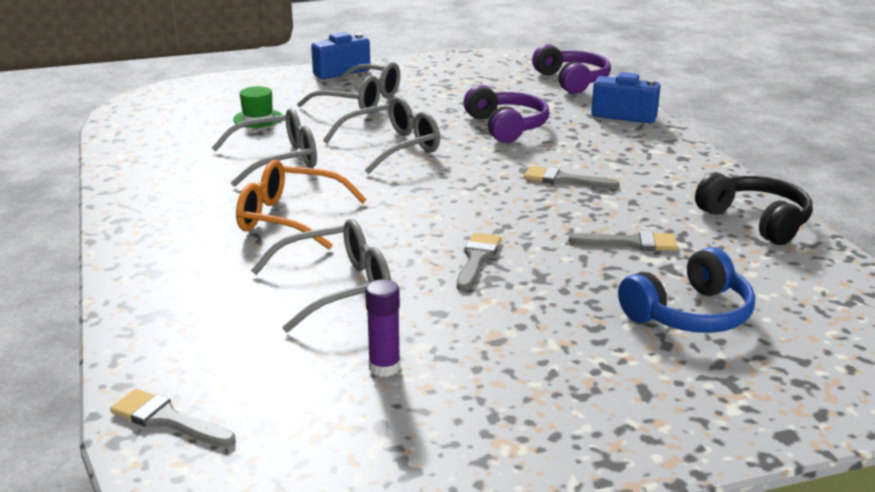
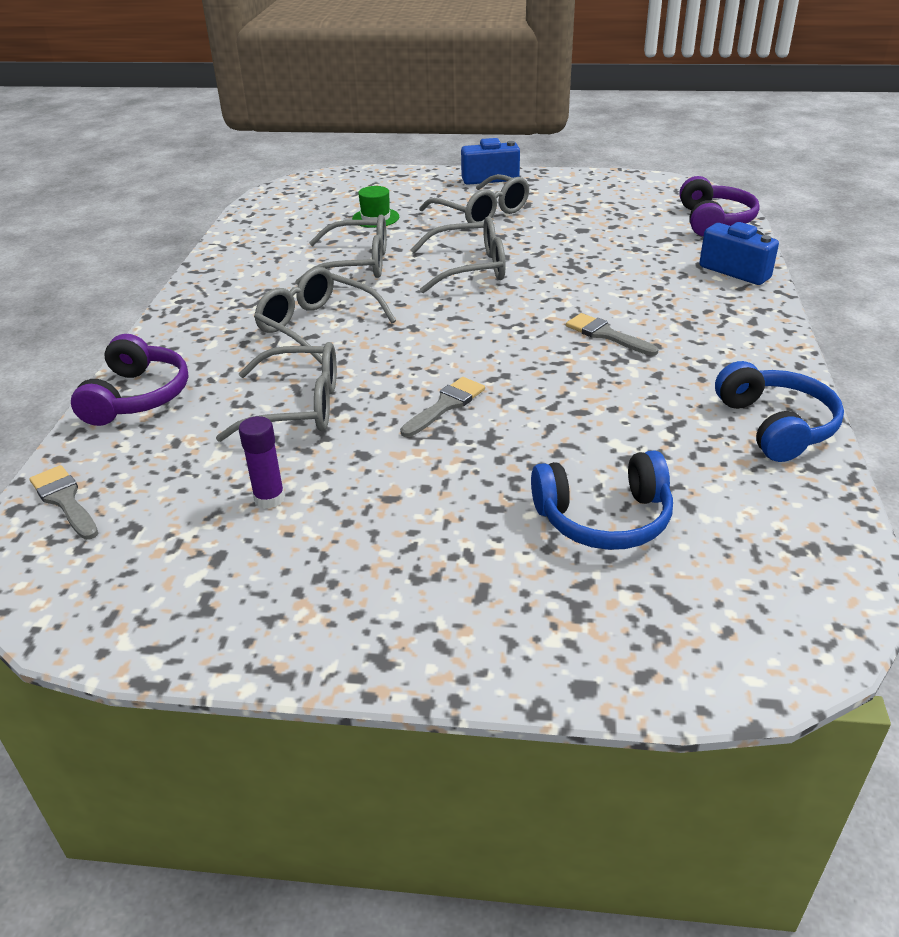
camera: 25 degrees right, 10 degrees up
orange glasses [236,160,366,249] -> grey glasses [254,267,396,364]
purple headphones [463,85,549,143] -> purple headphones moved to [71,334,188,426]
grey brush [569,231,678,251] -> none
black headphones [695,172,812,245] -> blue headphones [715,361,844,462]

